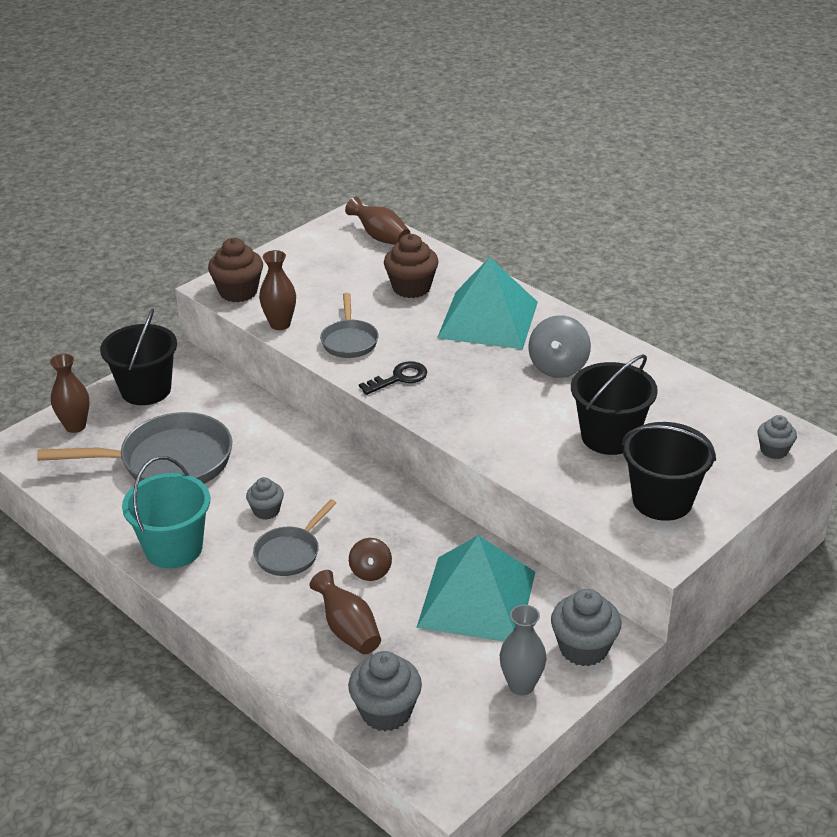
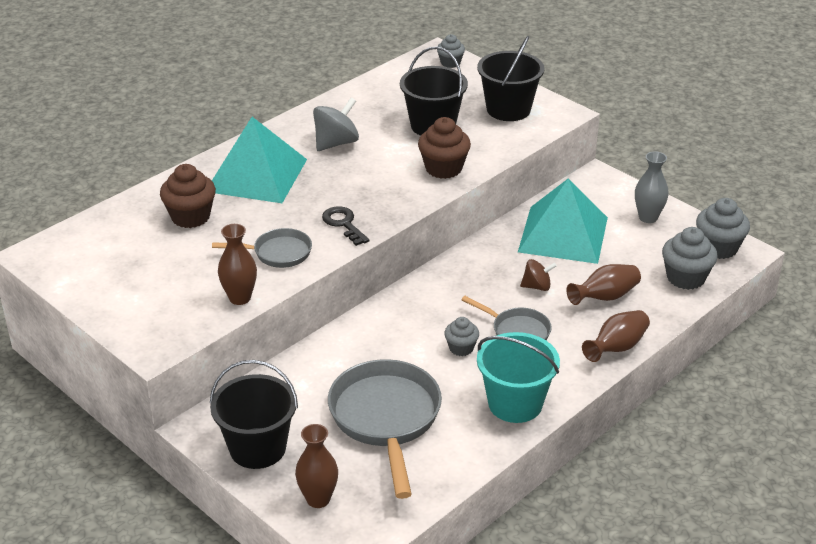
camera: 90 degrees left, 0 degrees up
brown cupcake [208,238,263,302] -> brown cupcake moved to [418,117,471,179]
brown vase [345,196,410,245] -> brown vase moved to [582,310,650,362]
grey spinning top [528,315,591,378] -> grey spinning top turned 60 degrees counterclockwise [313,98,359,151]
grey cupcake [551,589,621,666] -> grey cupcake moved to [696,198,750,259]

